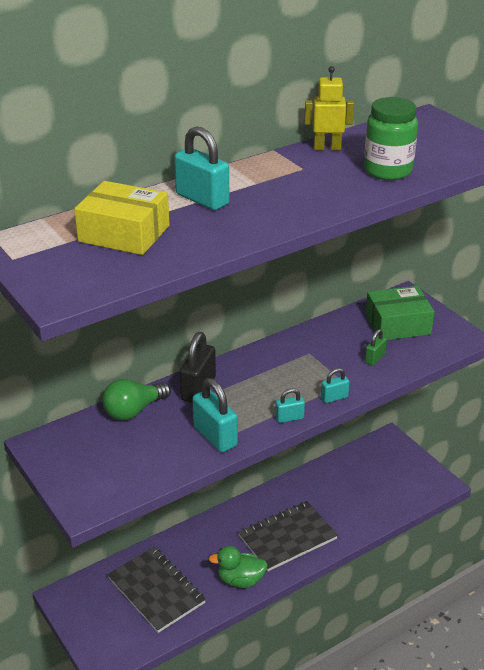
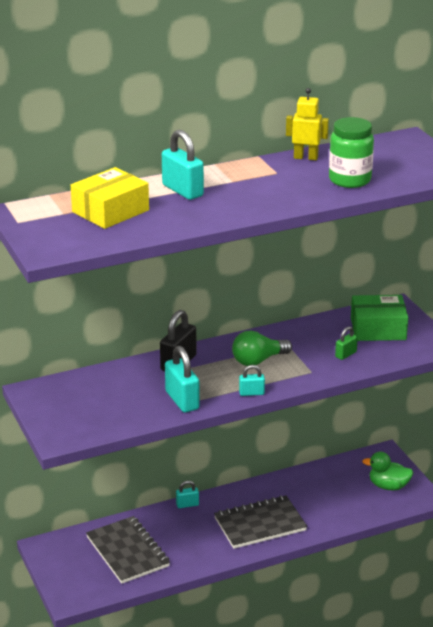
camera: 10 degrees right, 5 degrees down
yellow box [74,181,169,255] -> yellow box turned 75 degrees counterclockwise [71,167,149,229]
green light bulb [102,379,171,420] -> green light bulb moved to [232,330,292,366]
green duck [208,546,268,588] -> green duck moved to [362,452,414,490]
turquoise padlock [321,368,349,403] -> turquoise padlock moved to [176,481,199,508]

